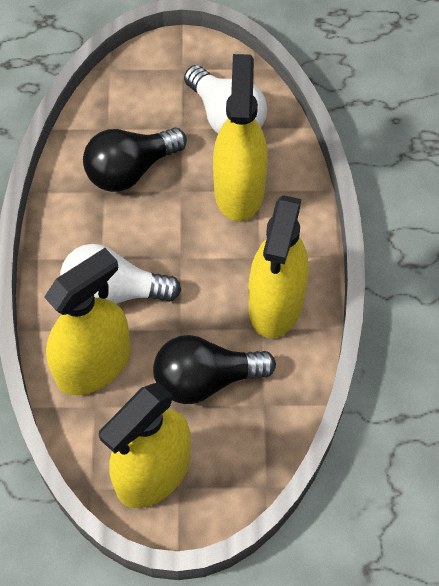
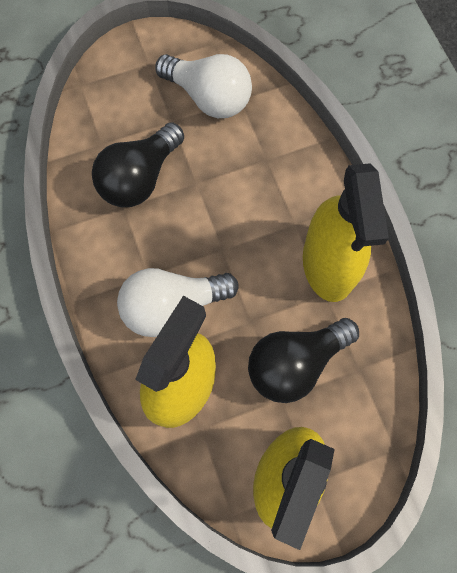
camera: 20 degrees left, 10 degrees up
yellow spray bottle [213,54,268,221] -> none

